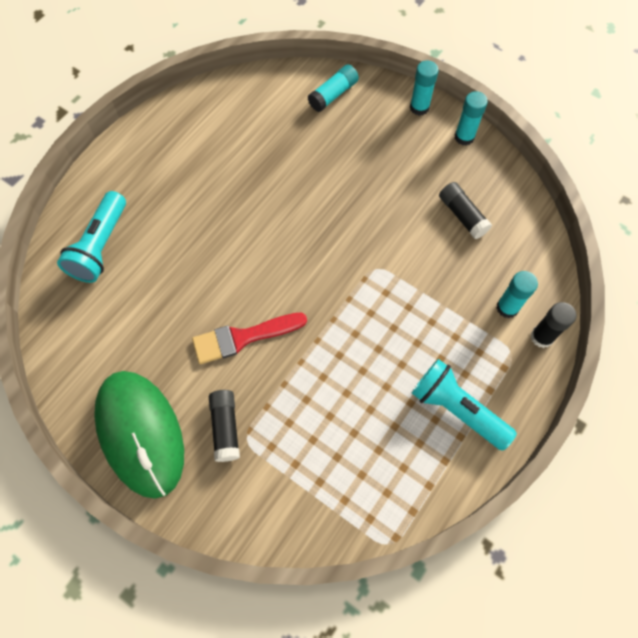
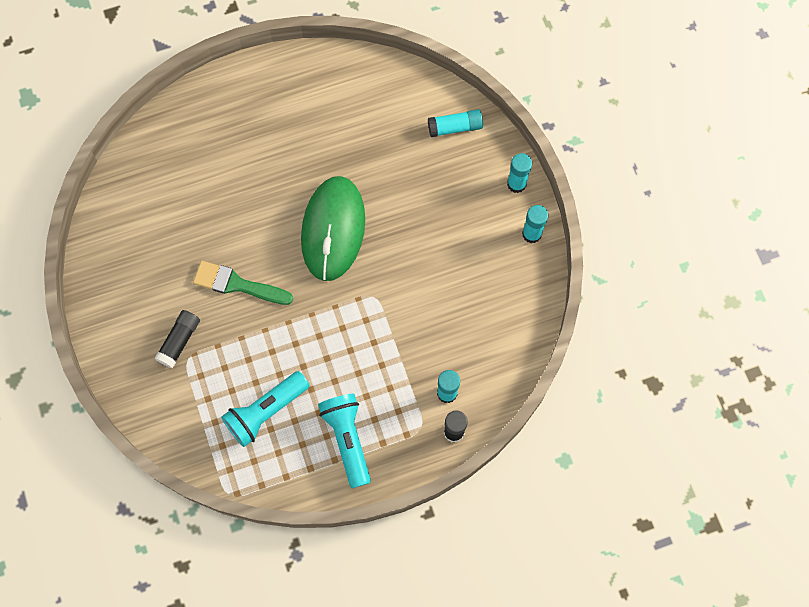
camera: 35 degrees right, 5 degrees up
turquoise flashlight [57,191,126,283] -> turquoise flashlight moved to [221,371,310,447]
green mouse [94,371,184,499] -> green mouse moved to [301,176,365,281]
red brush [192,313,307,364] -> green brush [193,261,293,305]
black glue stick [439,182,492,239] -> none

